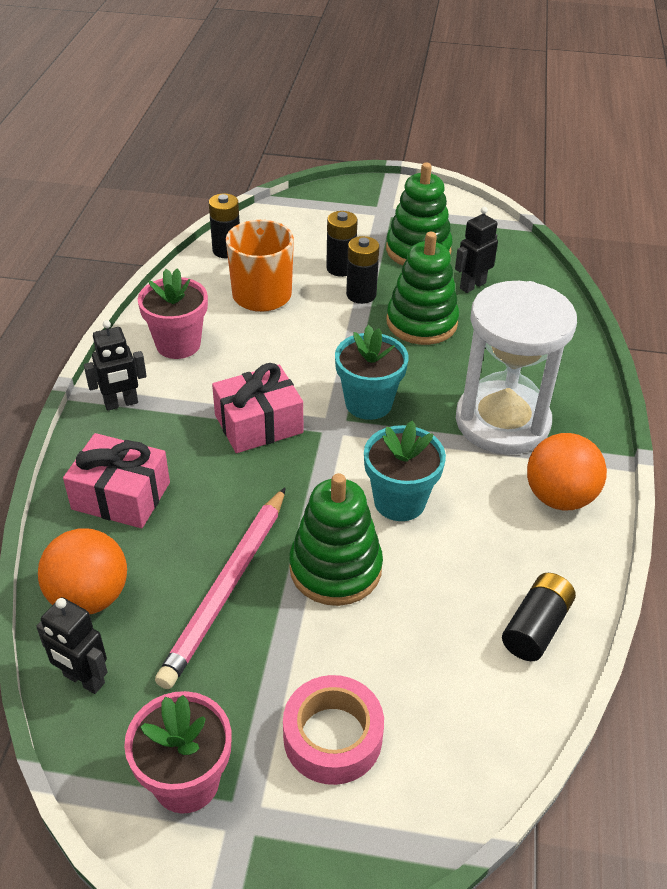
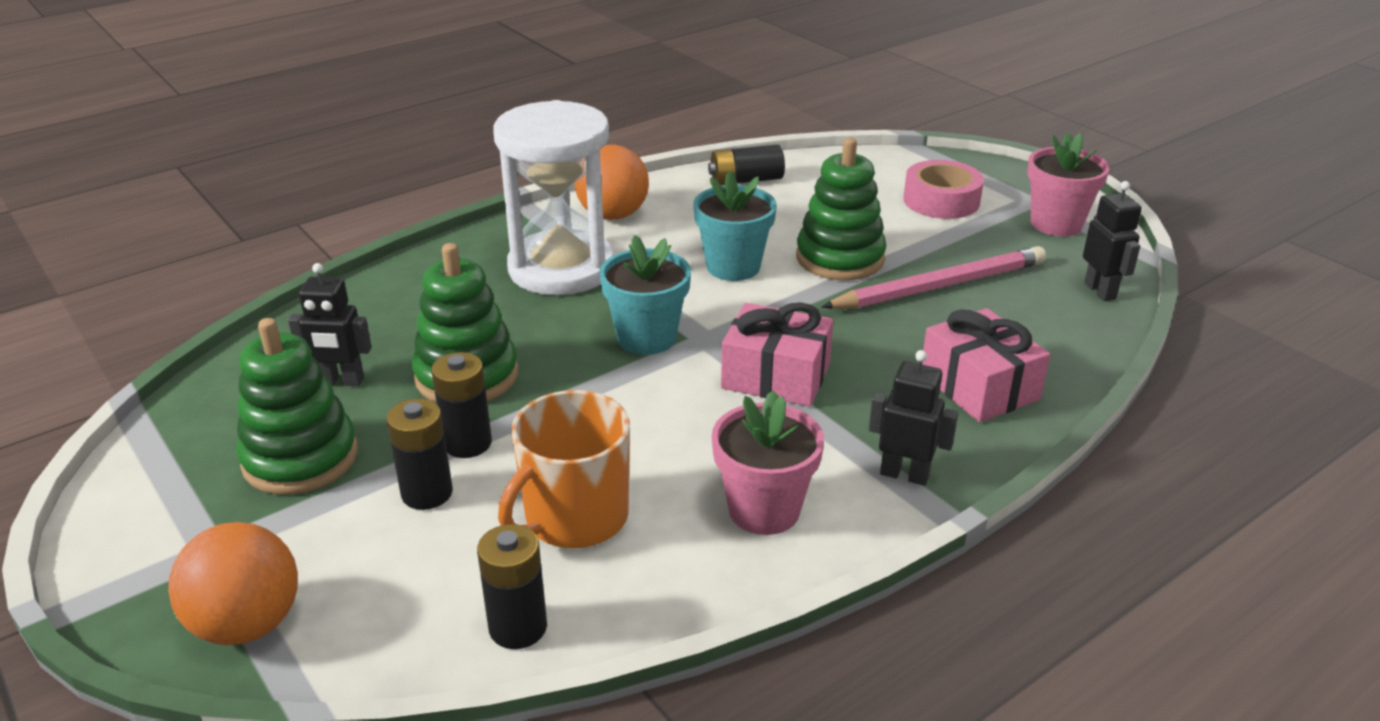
camera: 135 degrees left, 10 degrees down
orange ball [38,528,127,614] -> orange ball moved to [168,522,298,645]

